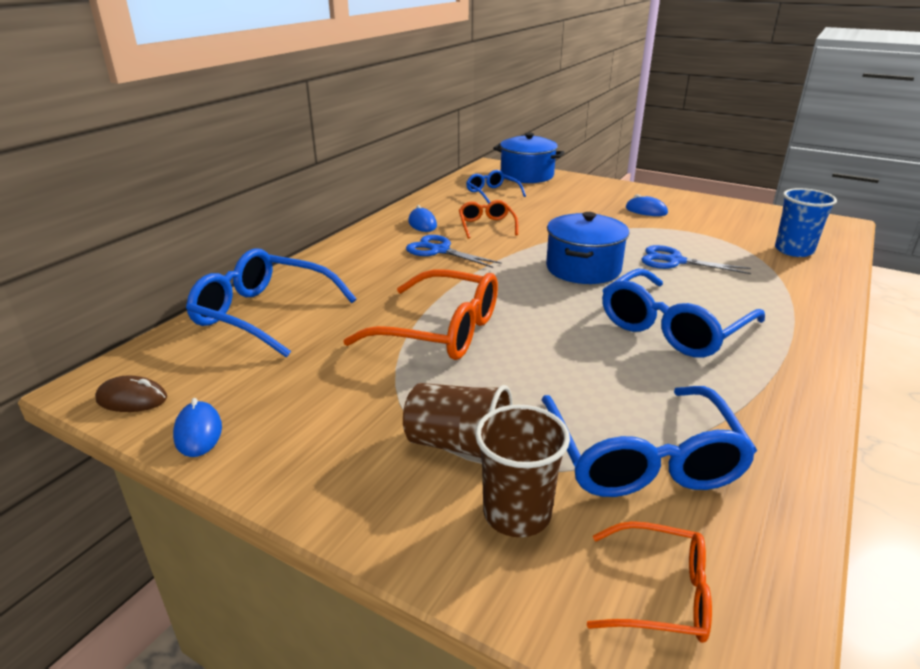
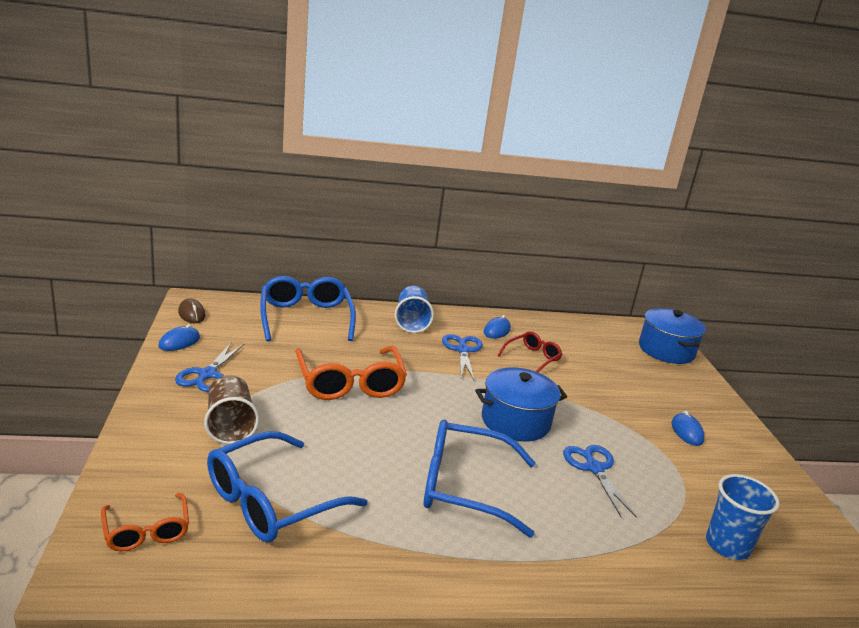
camera: 50 degrees right, 5 degrees down
orange glasses [459,200,518,239] -> red glasses [498,332,562,372]
blue glasses [466,170,526,204] -> none
brown cup [475,405,570,537] -> none
none -> blue scissors [175,342,244,392]
none -> blue cup [395,286,434,333]

